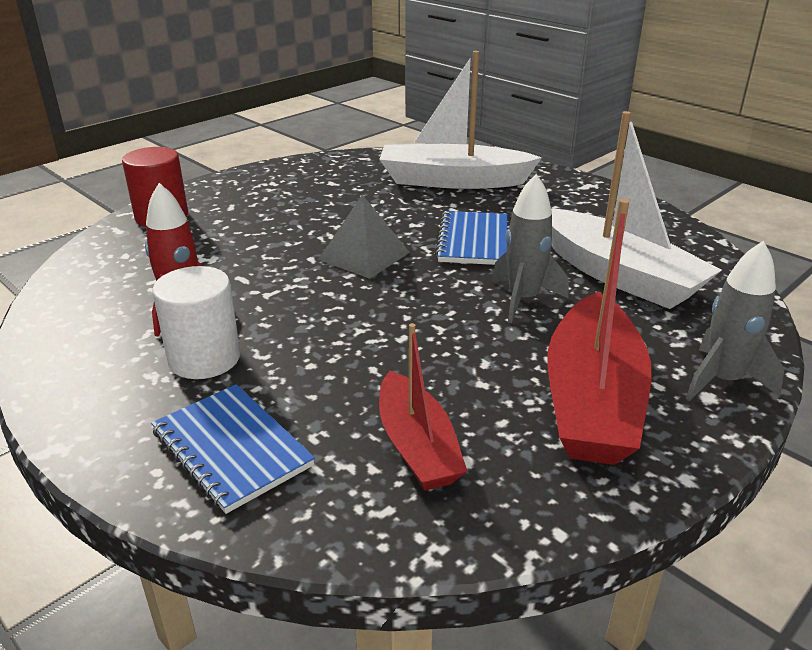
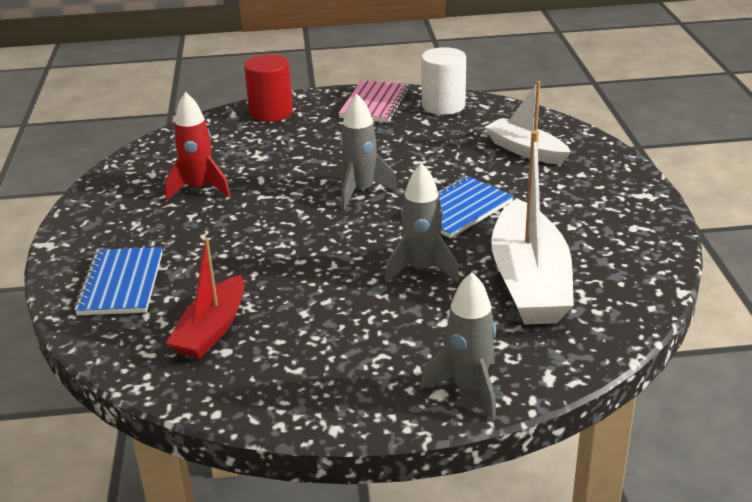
camera: 40 degrees right, 0 degrees up
white cylinder [152,266,240,379] -> white cylinder moved to [421,47,466,115]
grey pyramid [318,195,410,279] -> grey rocket [340,93,398,209]
white boat [379,51,542,189] -> white boat [485,81,571,165], size x0.61
red boat [548,199,652,465] -> none
none -> pink notebook [338,80,410,123]

